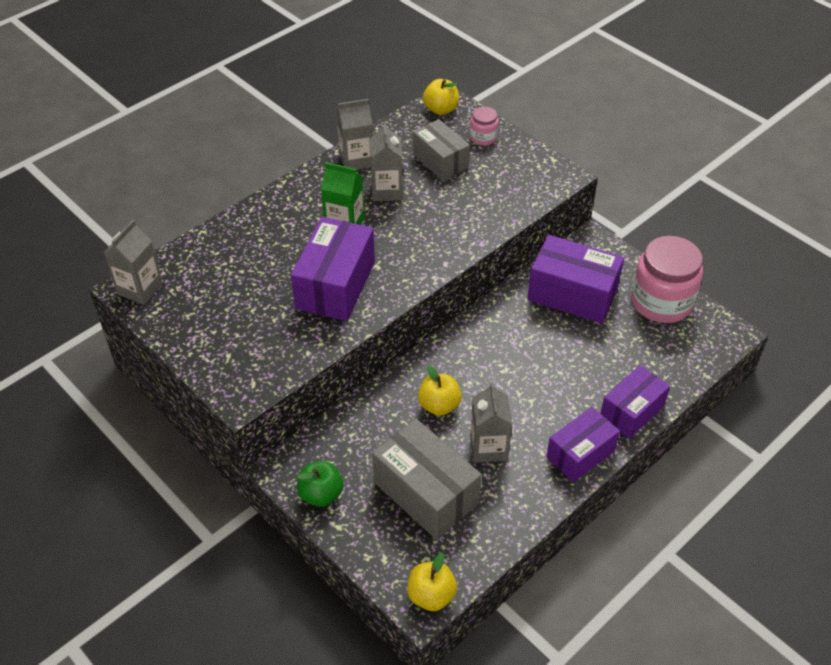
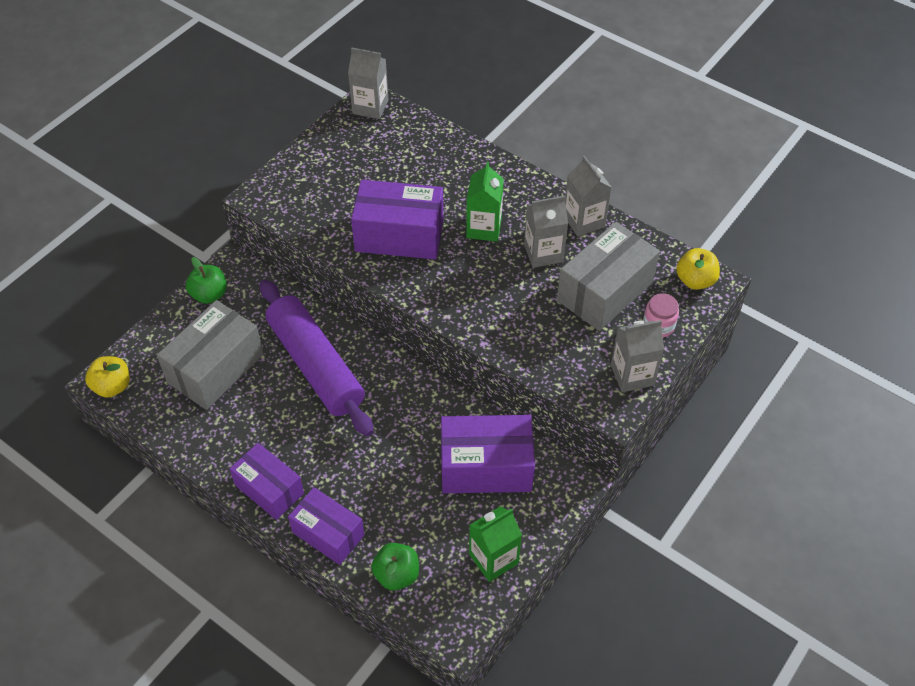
camera: 80 degrees right, 5 degrees up
grey box [413,119,470,181] -> grey box [557,222,660,331], size x1.50
yellow apple [418,365,462,416] -> purple rolling pin [260,279,373,437]
grey carton [470,382,512,463] -> grey carton moved to [611,320,664,392]
purple box [527,235,624,324] -> purple box turned 75 degrees clockwise [441,415,535,493]
pink jar [631,236,703,323] -> green carton [469,506,522,582]
none -> green apple [371,543,419,590]

